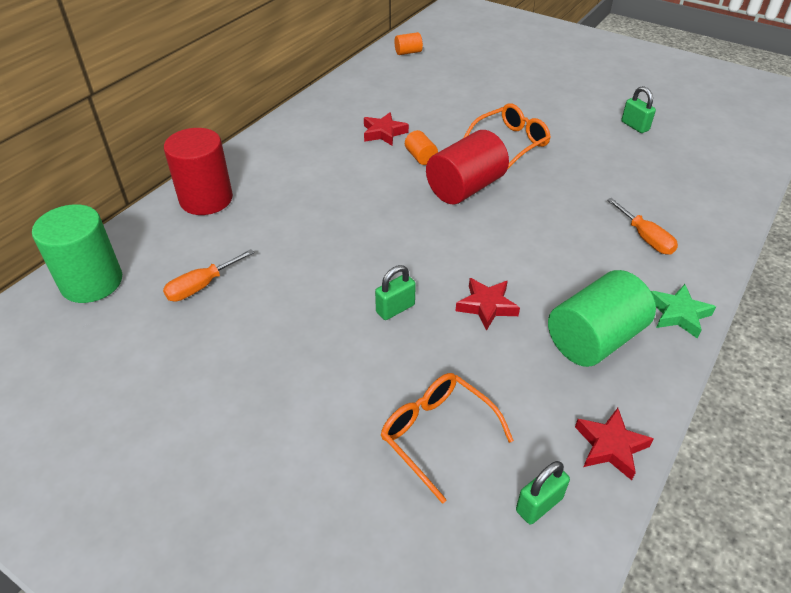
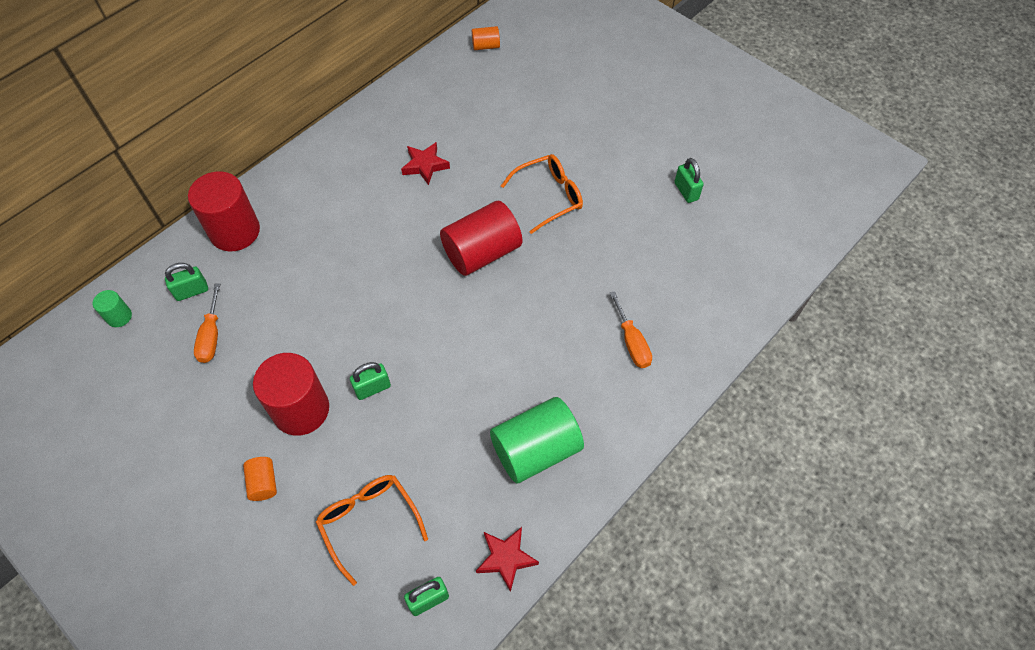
camera: 10 degrees right, 15 degrees up
green cylinder [32,204,122,303] -> green cylinder [93,290,132,327], size x0.47
orange screwdriver [163,249,255,301] -> orange screwdriver turned 60 degrees counterclockwise [194,284,220,363]
orange cylinder [405,130,438,165] -> orange cylinder moved to [243,457,277,501]
red star [456,278,520,331] -> none
green star [651,284,716,338] -> none
none -> green padlock [165,263,208,301]
none -> red cylinder [253,353,329,436]

